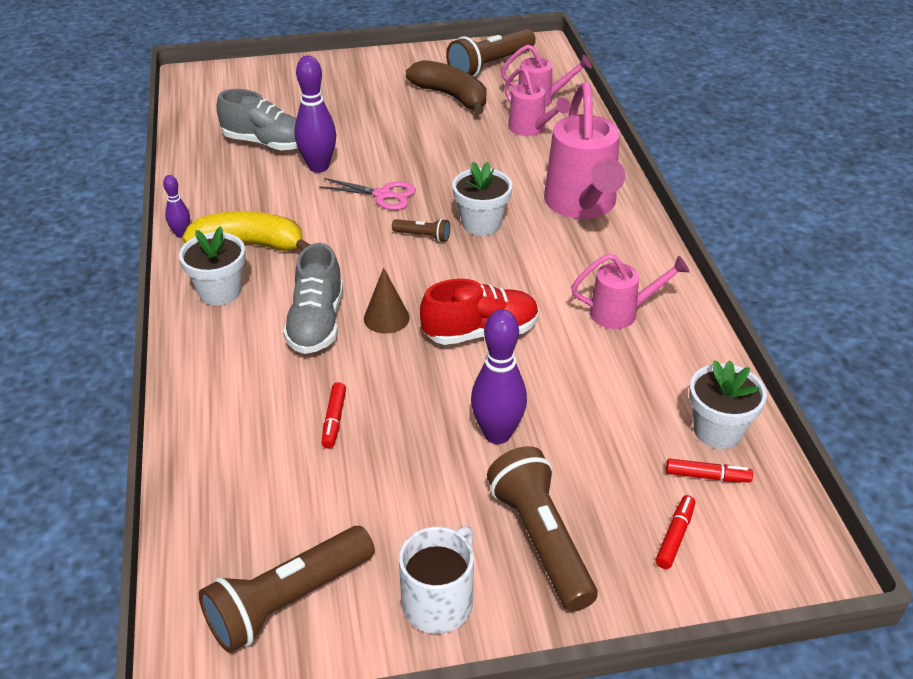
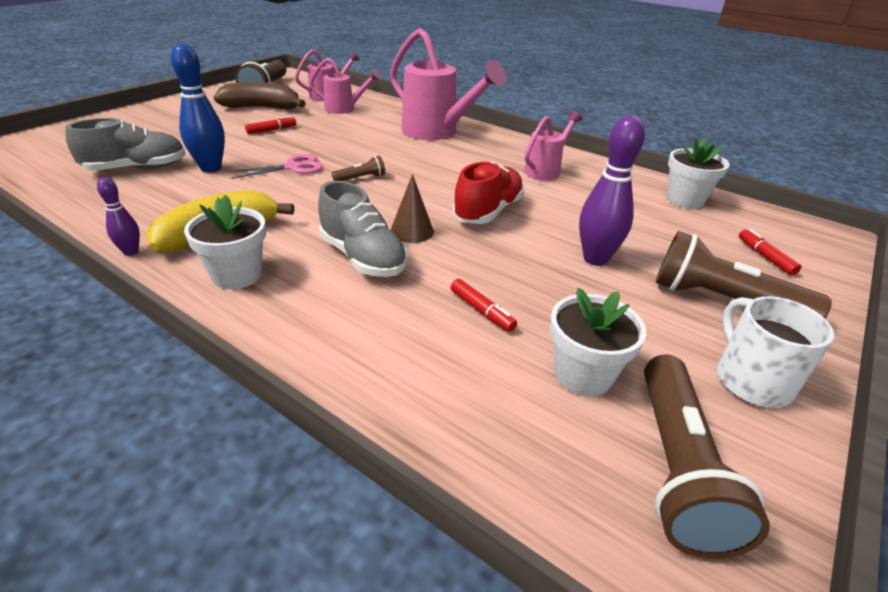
camera: 45 degrees left, 5 degrees down
purple bowling pin [294,55,336,173] -> blue bowling pin [171,43,225,173]
white flower pot [452,162,512,235] -> white flower pot moved to [550,288,646,397]
red marker [666,458,753,483] -> red marker moved to [245,116,296,134]

